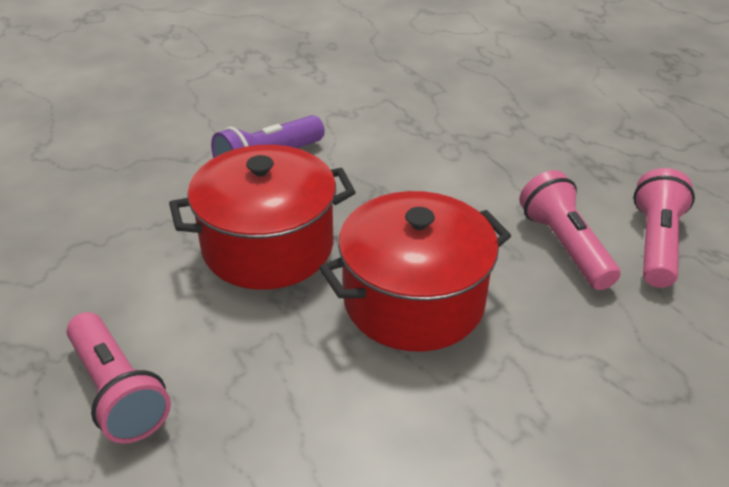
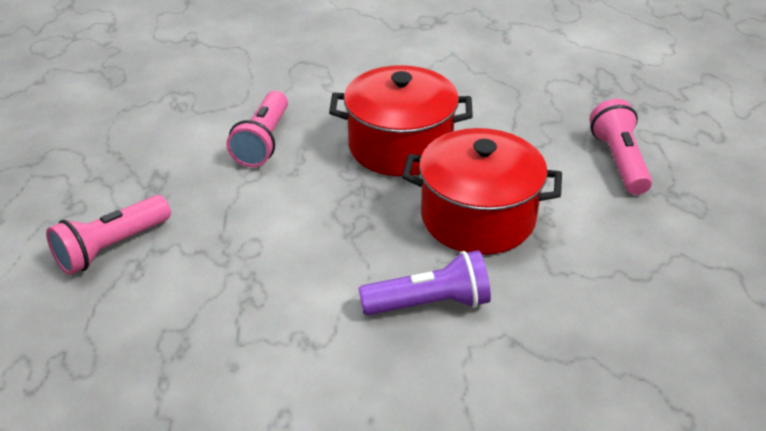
camera: 150 degrees left, 0 degrees up
pink flashlight [633,168,695,288] -> pink flashlight moved to [46,195,171,275]

